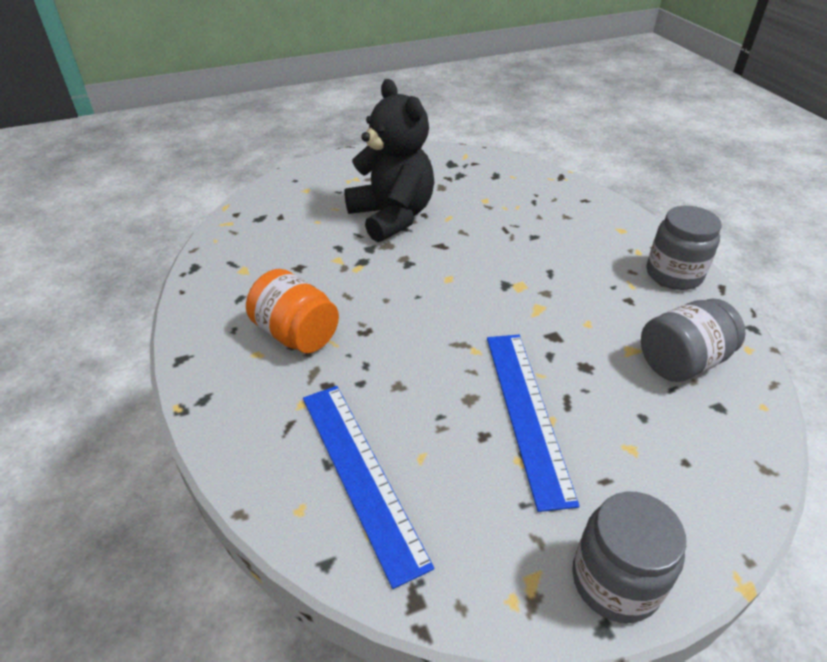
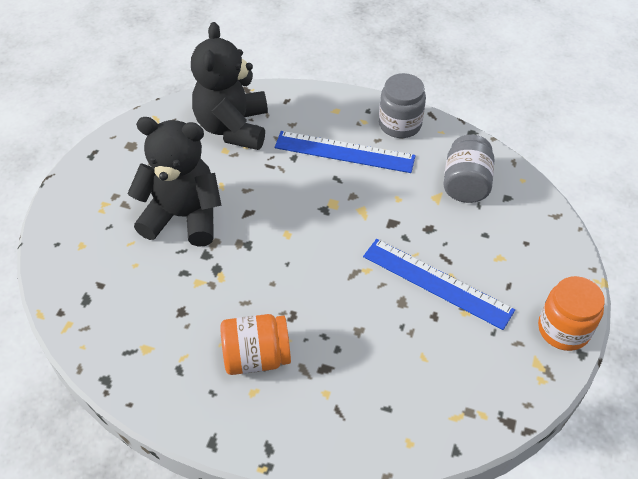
camera: 50 degrees left, 10 degrees up
blue ruler [303,386,434,589] -> blue ruler moved to [275,131,416,173]
grey jar [572,492,686,623] -> orange jar [538,276,605,351]
none -> black teddy bear [191,22,268,150]

